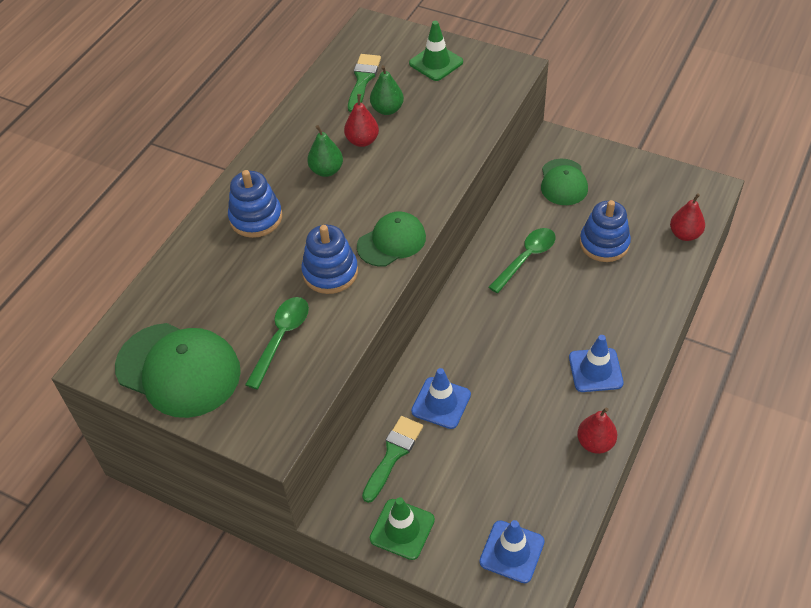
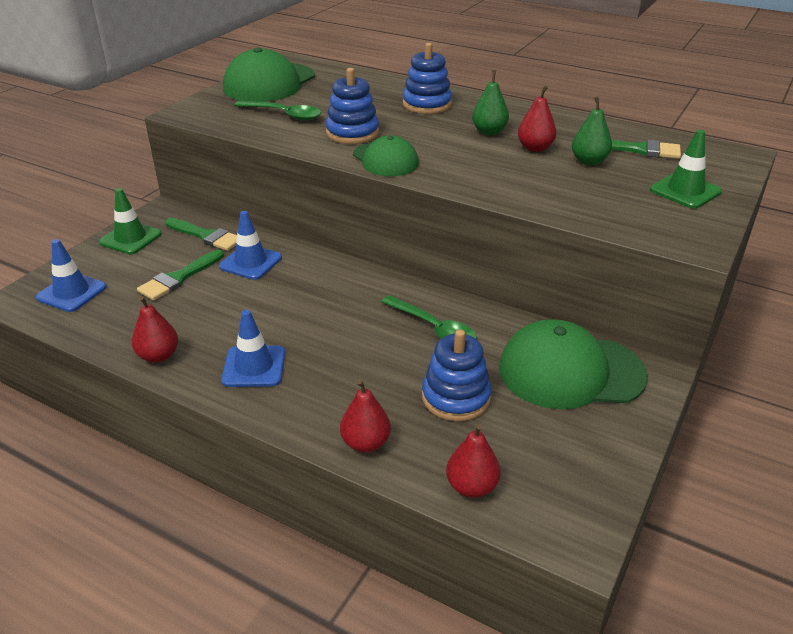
camera: 90 degrees right, 15 degrees down
green cap [541,159,588,205] -> green cap [499,319,648,409], size x1.65
none -> green brush [137,250,224,301]
none -> red pear [340,380,391,453]

